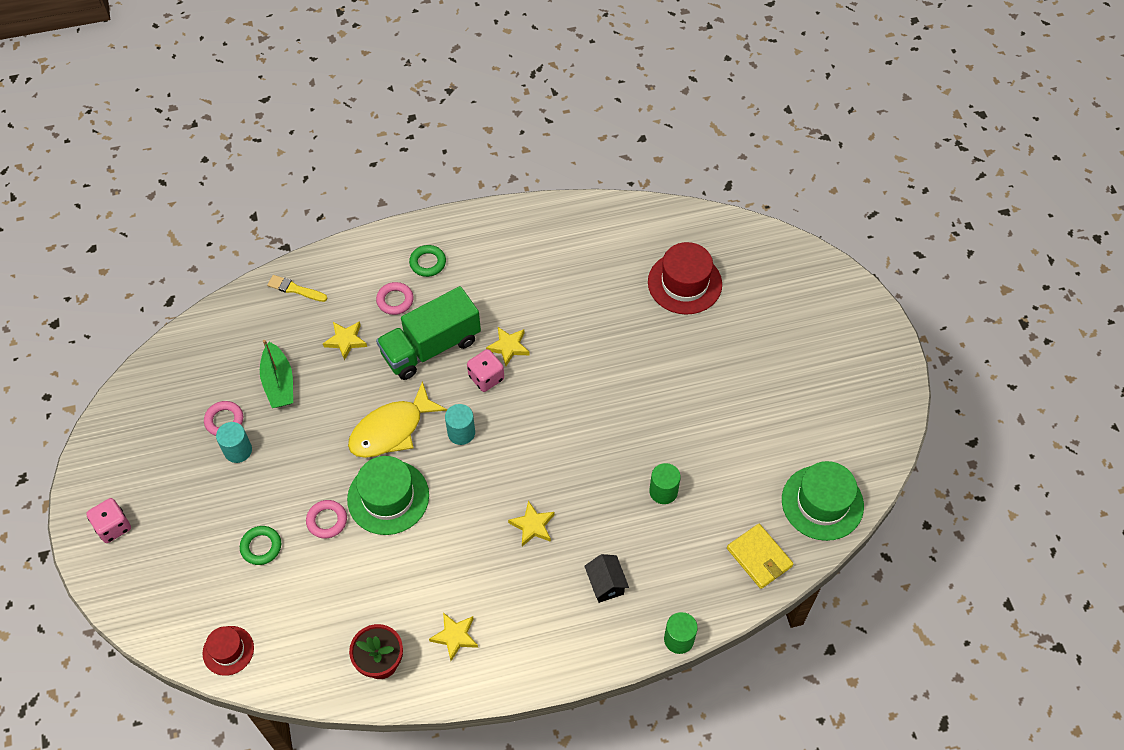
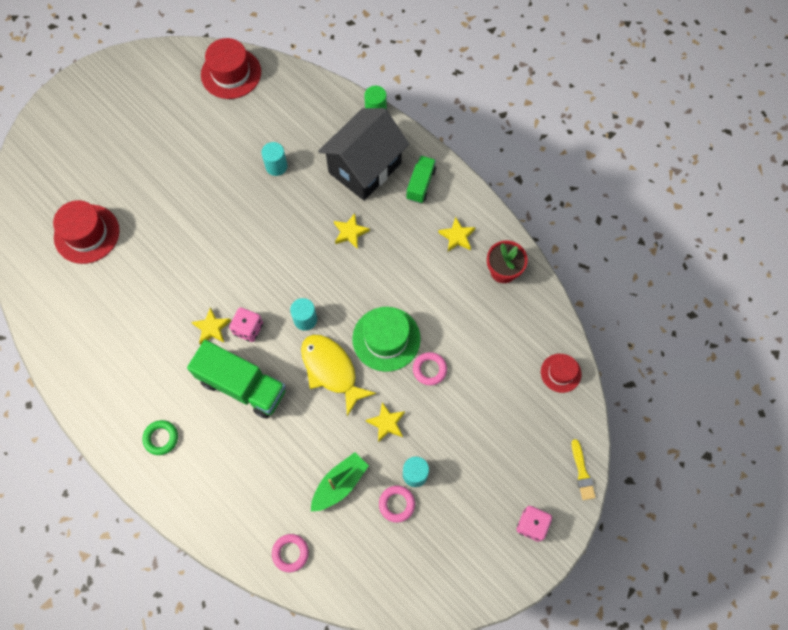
camera: 120 degrees left, 10 degrees up
green ring [240,526,281,565] -> none
yellow brush [267,275,327,302] -> yellow brush moved to [572,439,596,500]
yellow star [323,321,367,361] -> yellow star moved to [366,402,405,442]
yellow fish [348,381,447,458] -> yellow fish turned 150 degrees counterclockwise [301,335,376,416]
pink ring [376,282,414,315] -> pink ring moved to [272,534,309,572]
black house [584,554,629,603] -> black house [318,108,409,201], size x2.39
green cylinder [649,463,681,504] -> turquoise cylinder [261,142,287,176]
yellow wallet [727,524,793,589] -> none
green hat [782,461,864,541] -> red hat [201,38,261,99]
none -> green truck [406,156,436,203]

